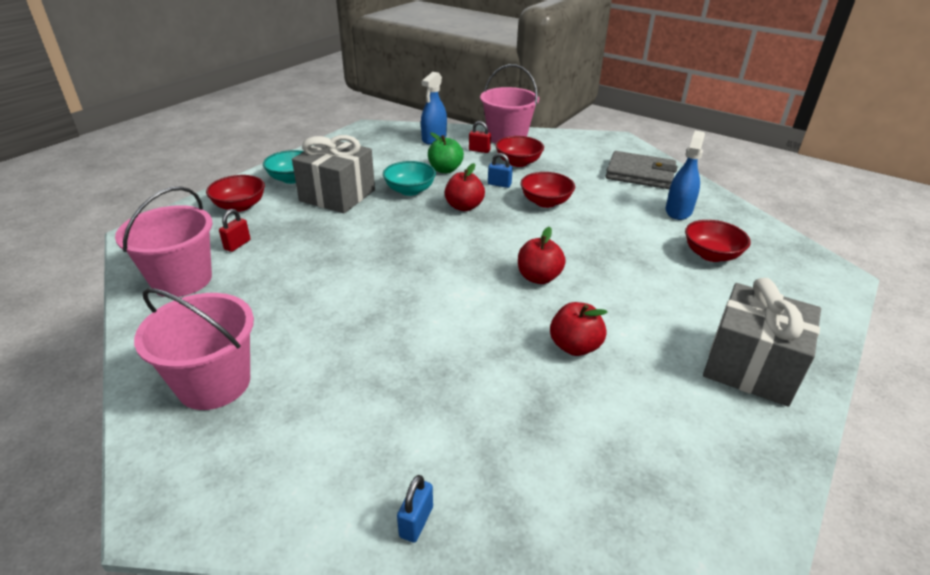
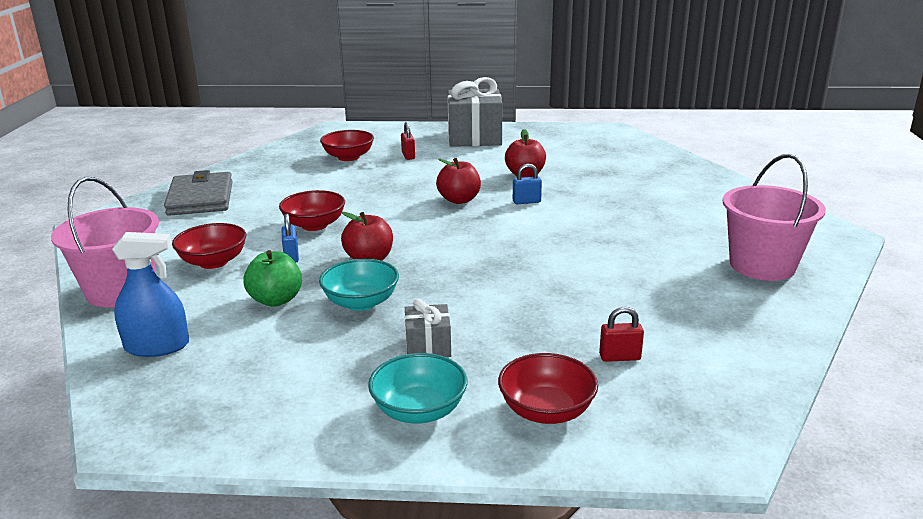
camera: 120 degrees left, 10 degrees down
pink bucket [115,186,213,297] -> none
grey gift [292,135,375,214] -> grey gift [405,298,451,357], size x0.49
blue padlock [397,475,433,542] -> blue padlock moved to [513,164,542,204]
red padlock [469,121,491,153] -> red padlock moved to [401,122,415,160]
blue spray bottle [665,131,705,220] -> none

